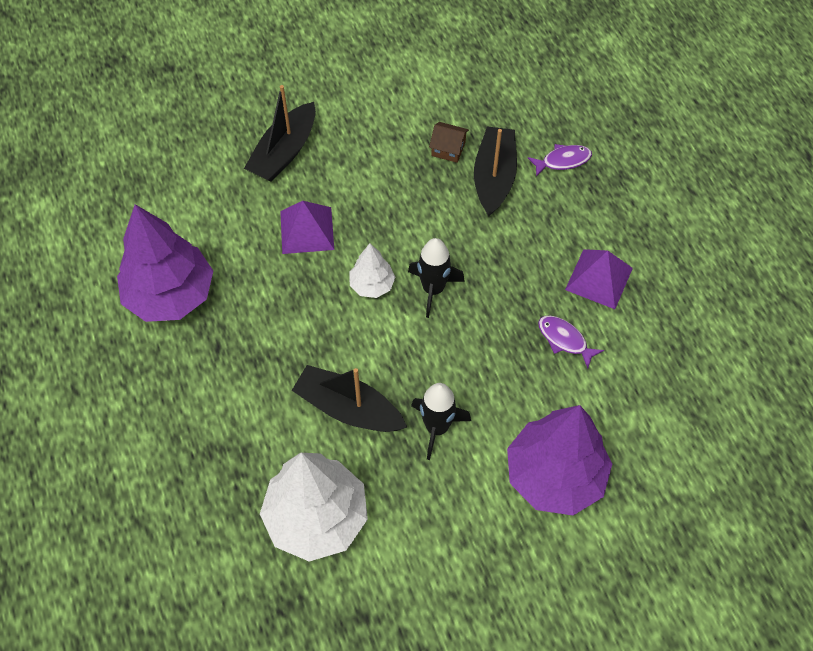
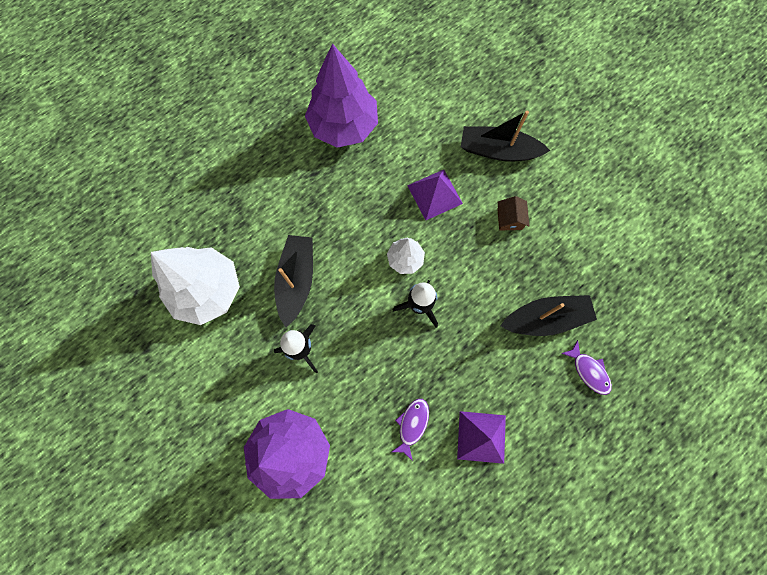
camera: 70 degrees right, 15 degrees up
brown house [429,122,469,163] -> brown house moved to [497,196,529,231]

